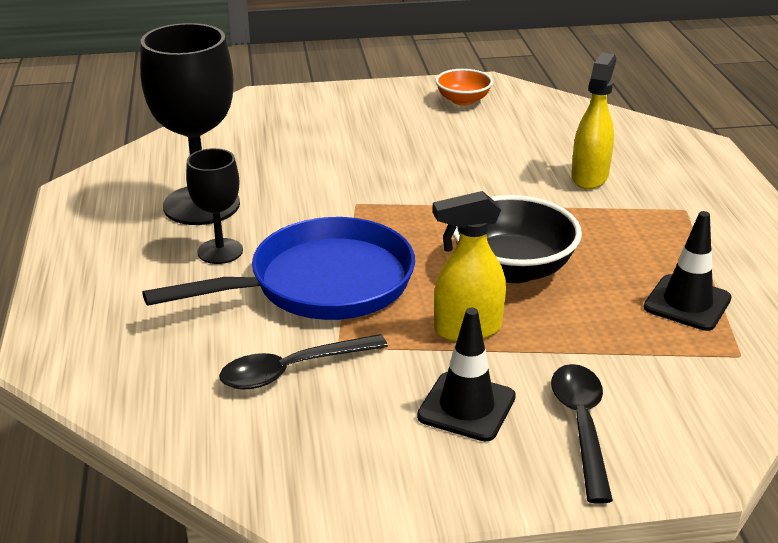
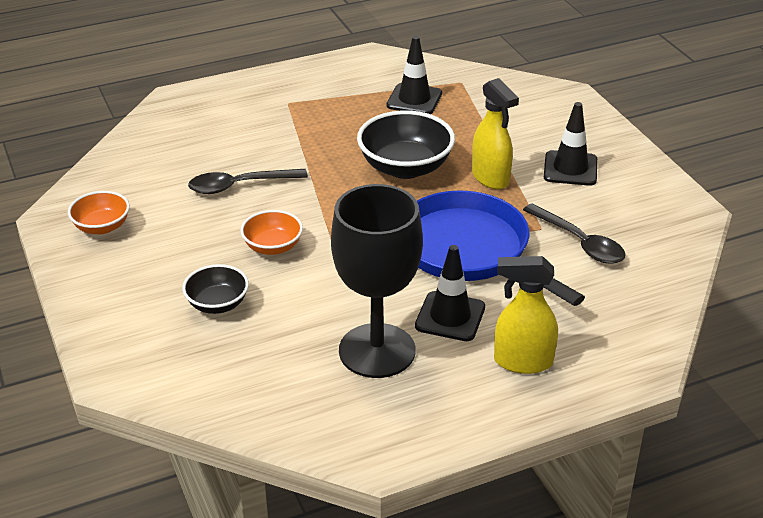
camera: 105 degrees left, 5 degrees up
black goblet [186,148,243,264] -> black traffic cone [415,245,485,341]
black spoon [551,364,613,504] -> black spoon moved to [188,169,308,194]
yellow spray bottle [571,53,616,189] -> yellow spray bottle moved to [494,256,558,374]
none -> black bowl [182,264,249,314]
none -> orange bowl [240,210,303,255]

